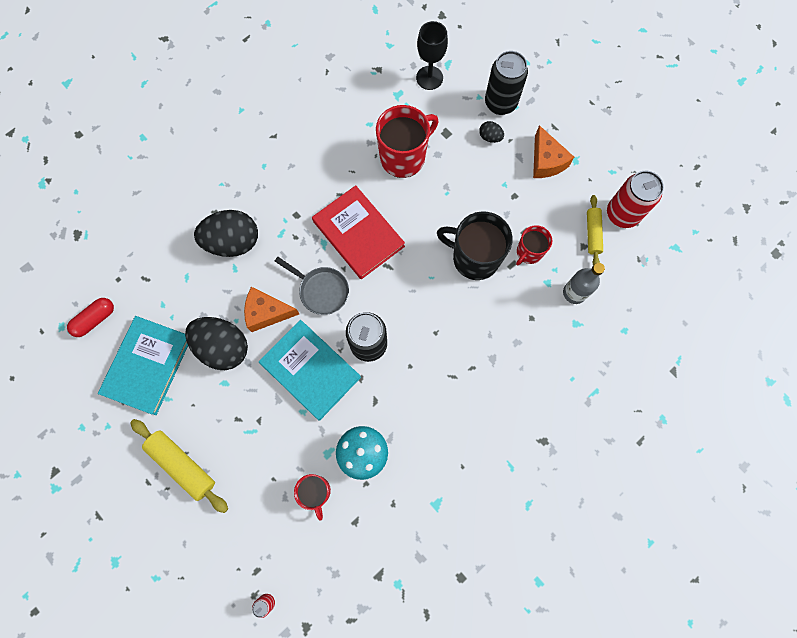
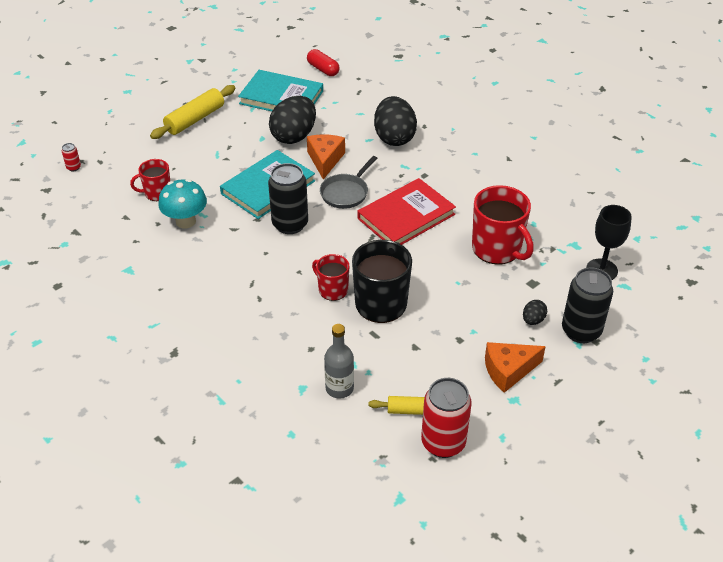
camera: 90 degrees right, 30 degrees down
red mug [516,225,552,266] -> red mug moved to [312,254,349,301]

